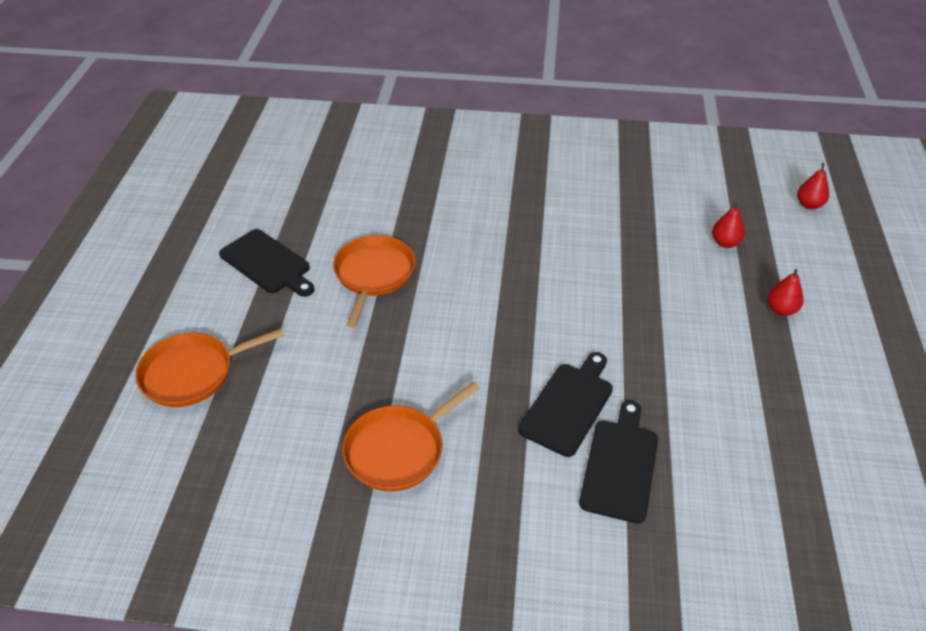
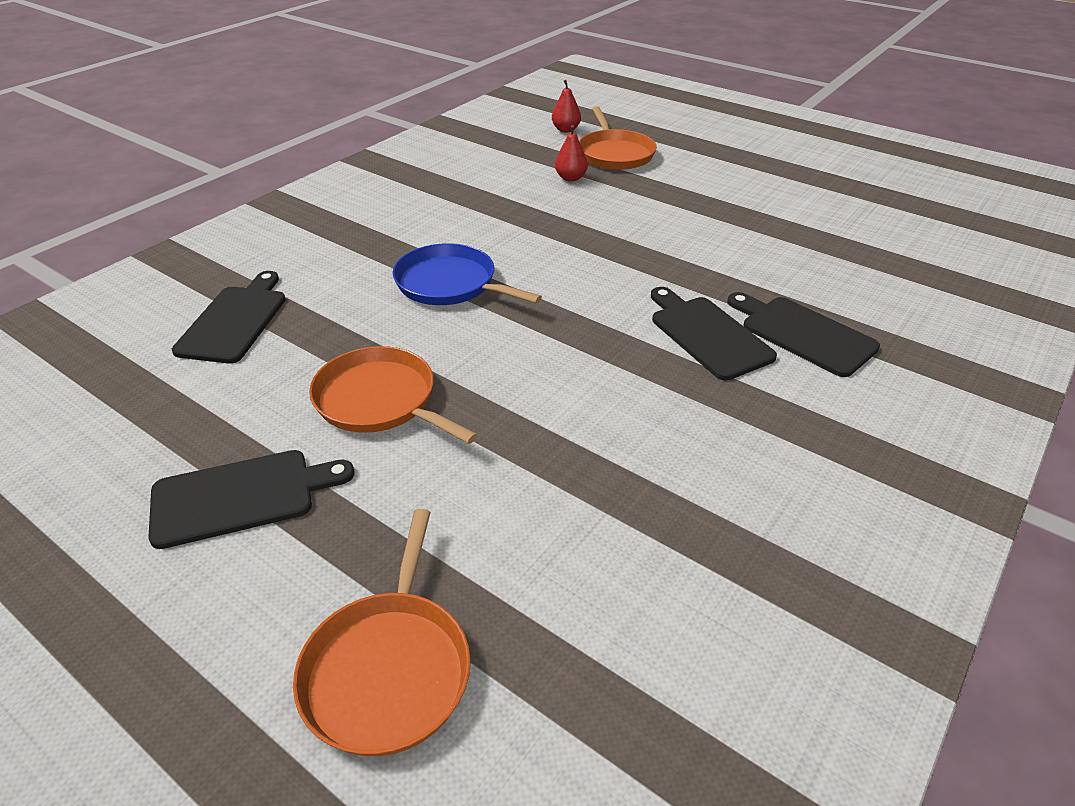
camera: 60 degrees left, 5 degrees down
orange pan [342,381,480,492] -> orange pan moved to [579,106,657,170]
red pear [767,269,804,316] -> none
none -> black cutting board [172,271,286,364]
none -> blue pan [392,243,542,305]

